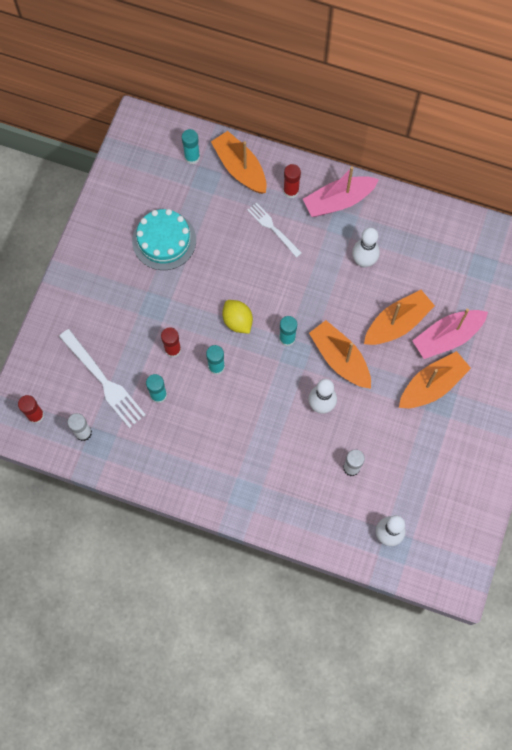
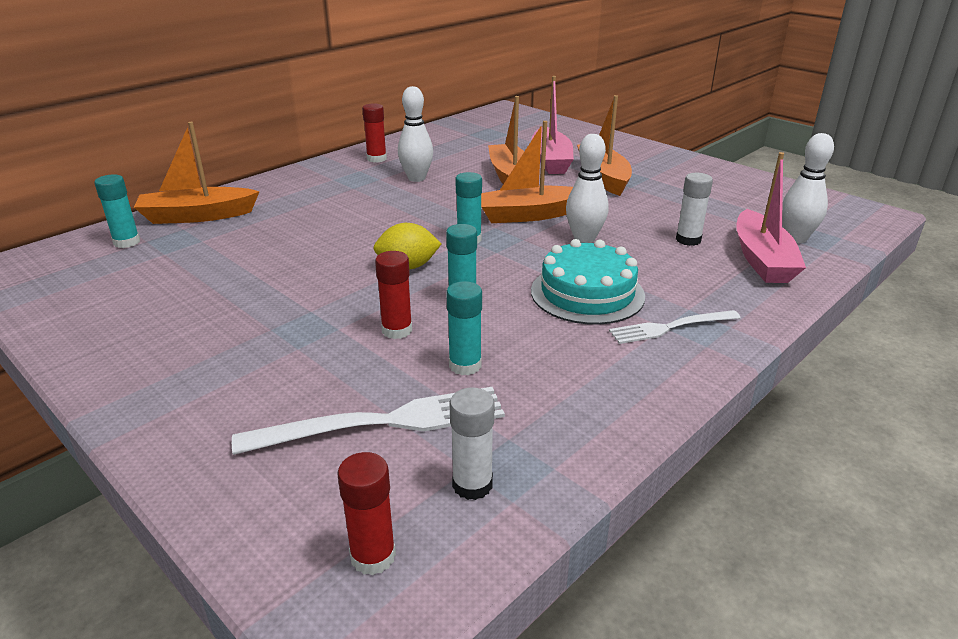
camera: 65 degrees left, 40 degrees down
turquoise cake [132,209,196,270] -> turquoise cake moved to [531,239,645,325]
white fork [247,202,302,258] -> white fork moved to [609,310,741,344]
red glue stick [283,164,301,198] -> red glue stick moved to [362,103,387,163]
pink boat [303,166,379,217] -> pink boat moved to [736,152,806,283]

